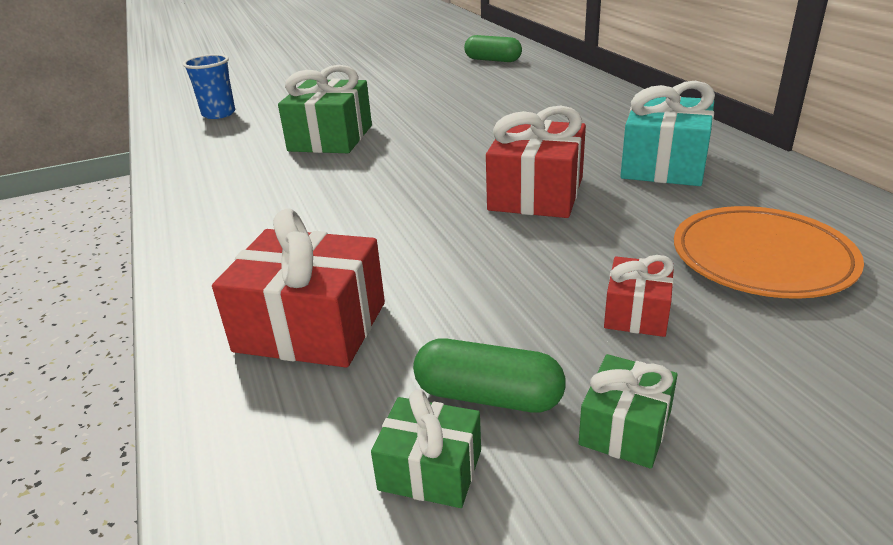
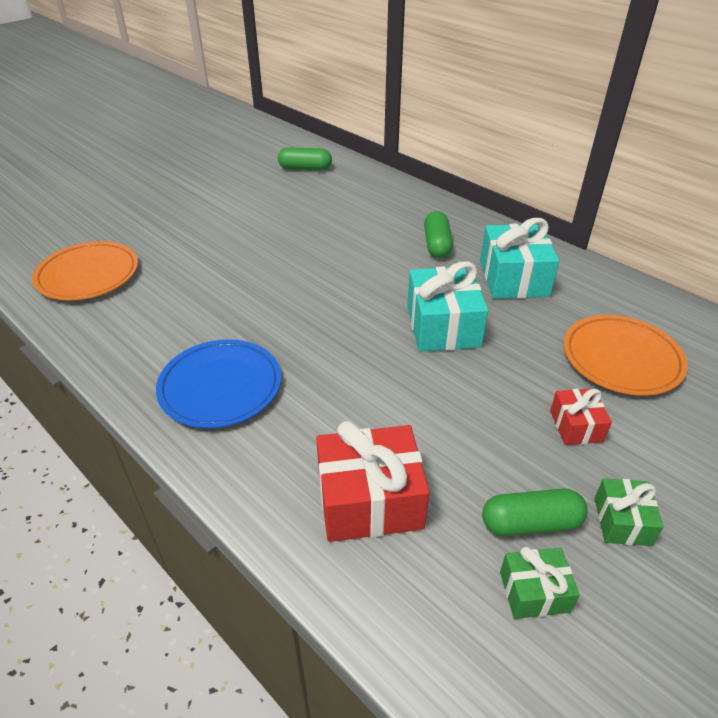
camera: 25 degrees left, 10 degrees up
blue cup [183,54,235,119] -> orange plate [32,241,138,300]
green gift [278,65,372,153] -> none
red gift [486,105,586,218] -> turquoise gift [407,262,488,352]
none -> blue plate [156,339,281,428]
none -> green capsule [424,211,453,258]

